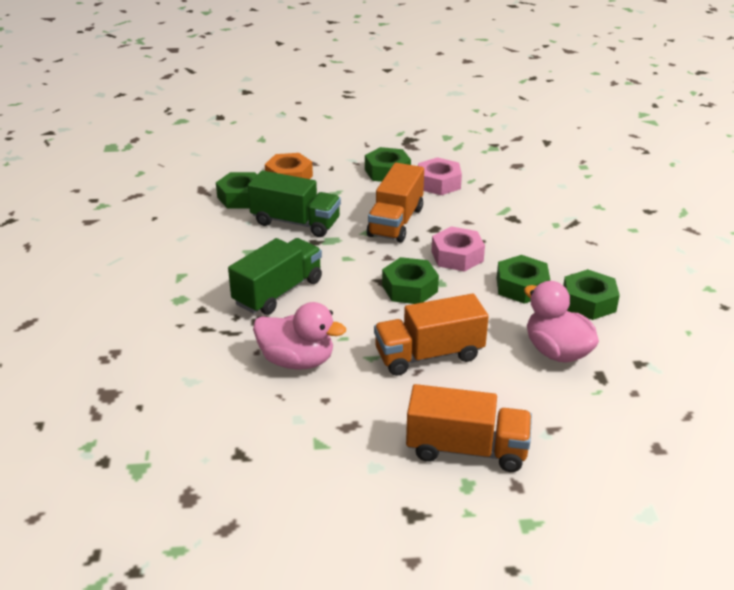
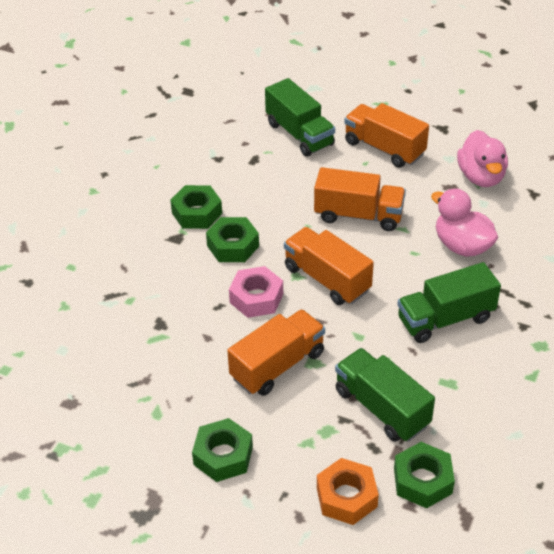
camera: 150 degrees left, 10 degrees up
green nut [382,257,439,304] -> orange truck [284,227,374,305]
pink nut [418,157,462,195] -> none
pink duck [524,281,599,363] -> pink duck moved to [457,130,508,187]
none -> green truck [265,78,335,157]

